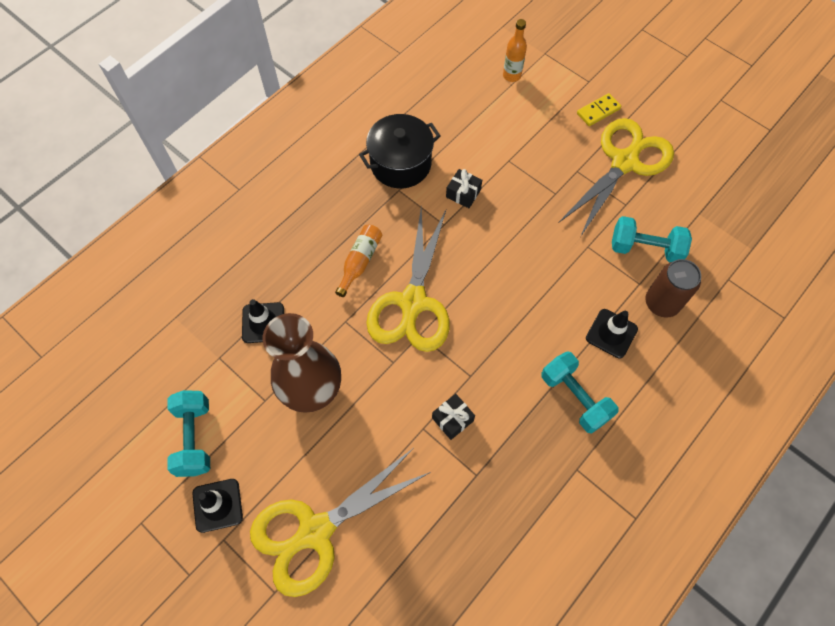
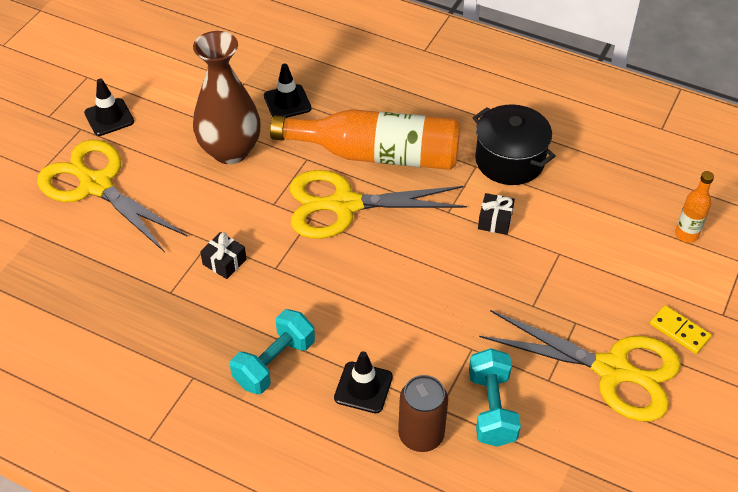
camera: 75 degrees right, 15 degrees down
turquoise dumbbell [168,390,210,477] -> none
orange bottle [335,225,382,297] -> orange bottle [270,109,460,170], size x2.23

